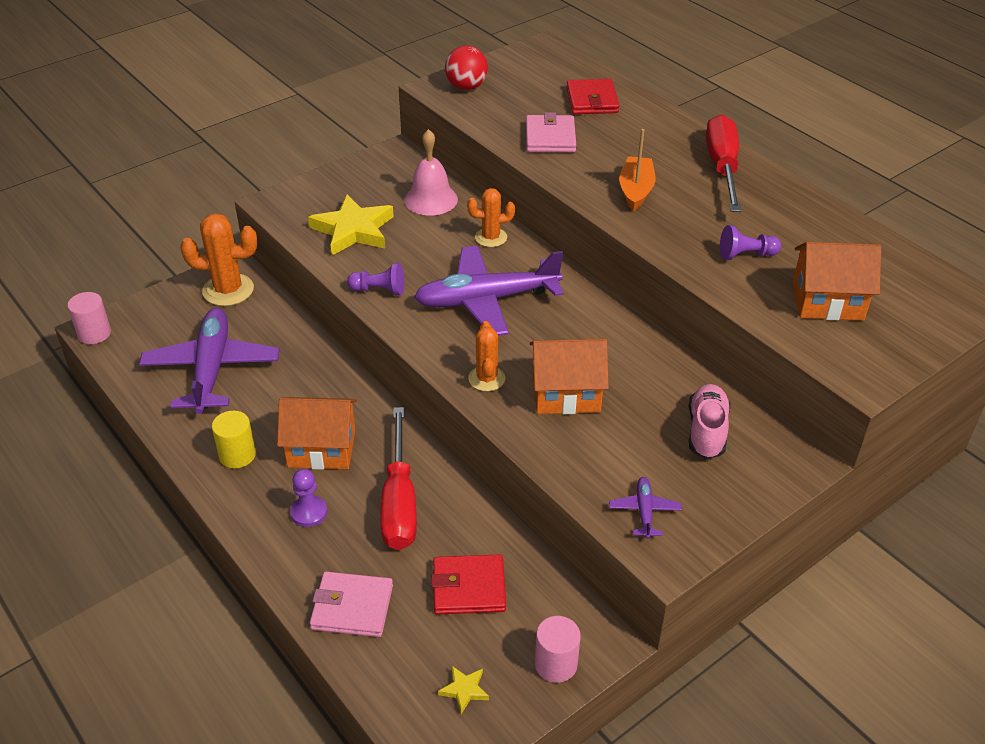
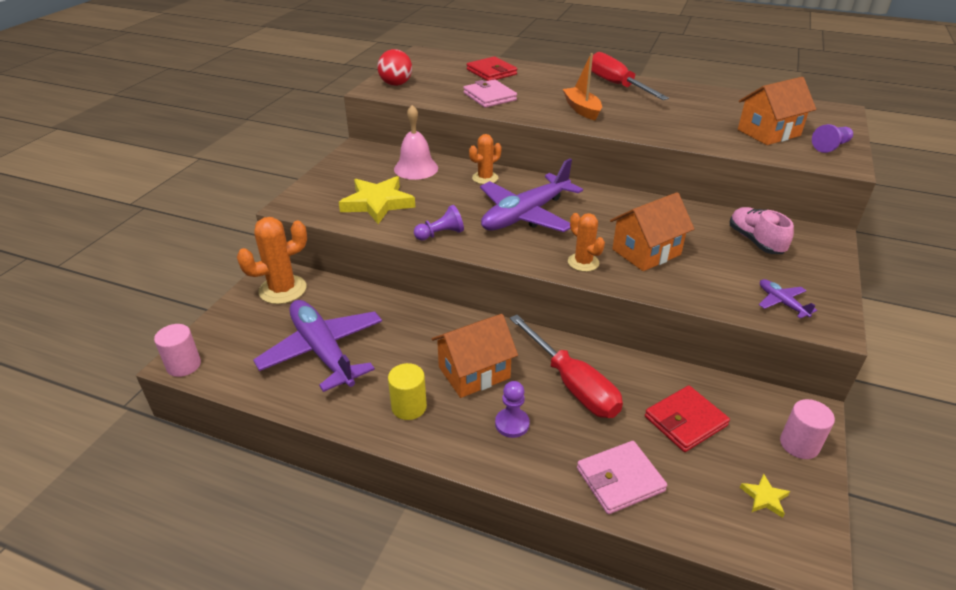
camera: 30 degrees left, 5 degrees down
purple pawn [720,225,781,260] -> purple pawn moved to [812,124,853,153]

